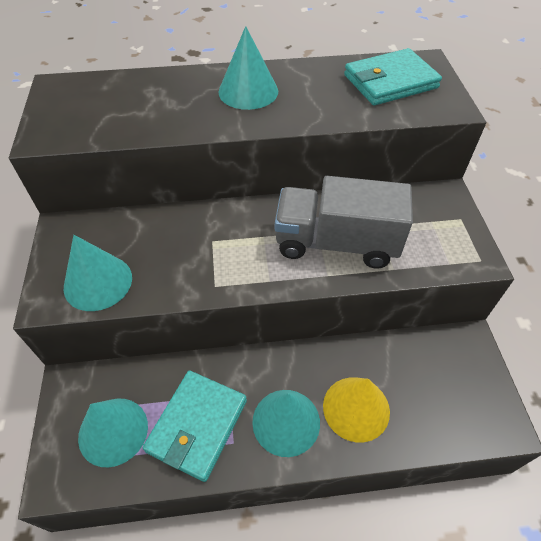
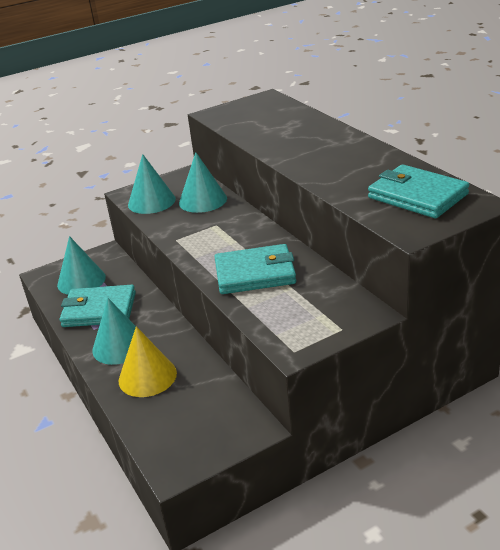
camera: 70 degrees right, 20 degrees down
turquoise cone [218,26,278,110] -> turquoise cone moved to [179,152,227,213]
grey truck [275,176,413,268] -> turquoise wallet [214,244,296,294]

